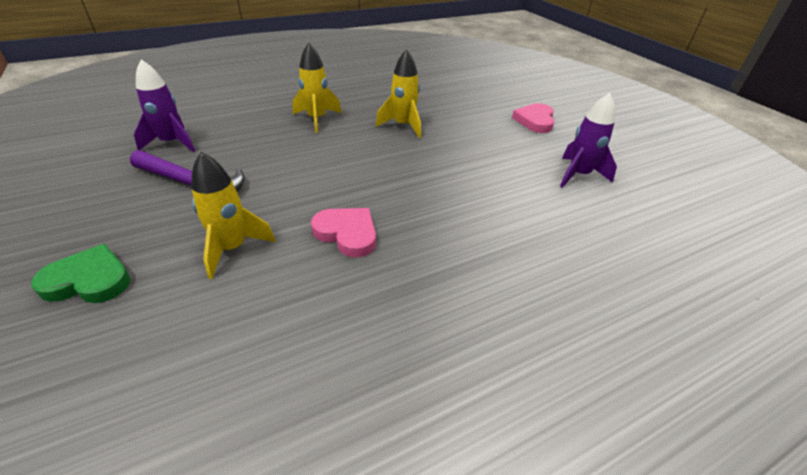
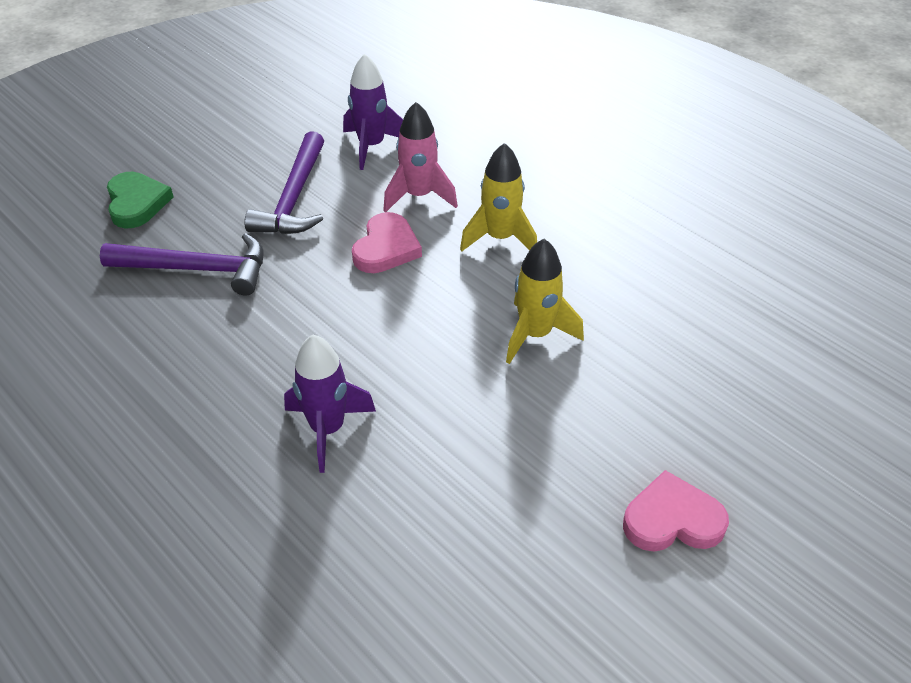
camera: 75 degrees right, 5 degrees up
yellow rocket [191,152,276,279] -> purple hammer [100,233,264,295]
pink heart [311,208,376,258] -> pink heart moved to [352,212,422,273]
purple rocket [560,93,617,188] -> purple rocket moved to [284,335,376,473]
none -> pink rocket [383,102,458,212]

